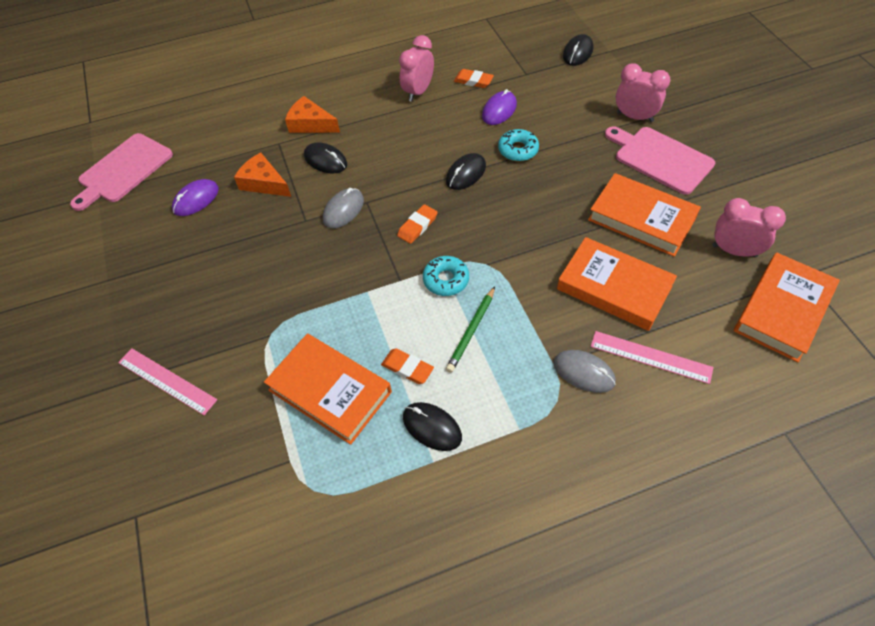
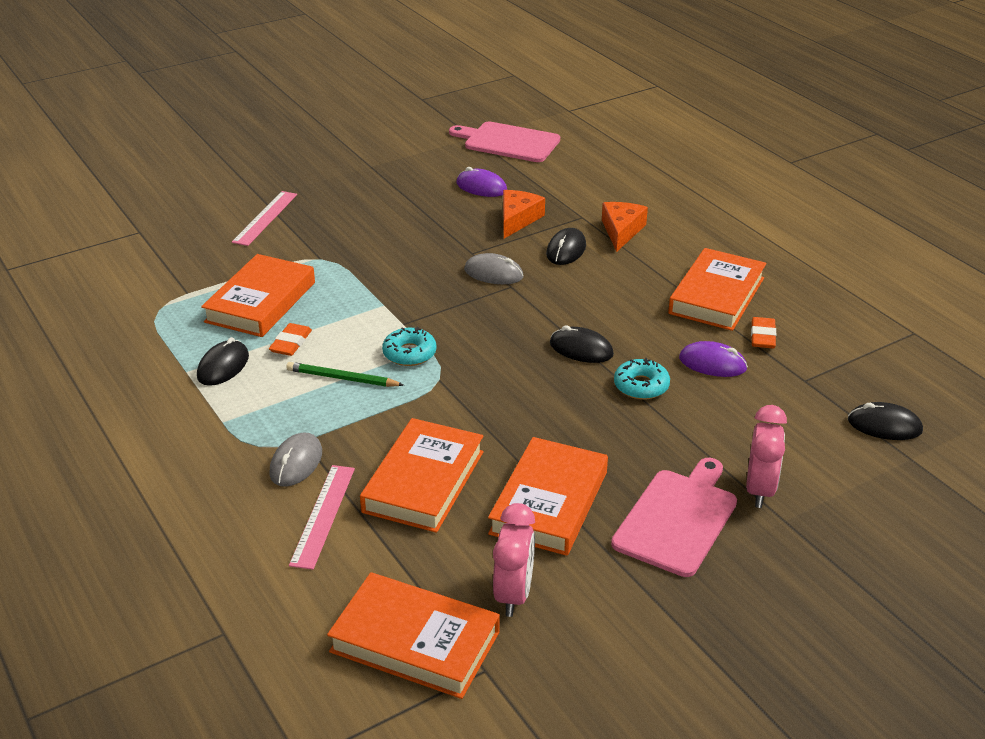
camera: 75 degrees right, 20 degrees down
orange eraser [397,204,438,244] -> none
pink clock [399,35,434,102] -> orange book [668,248,766,331]

